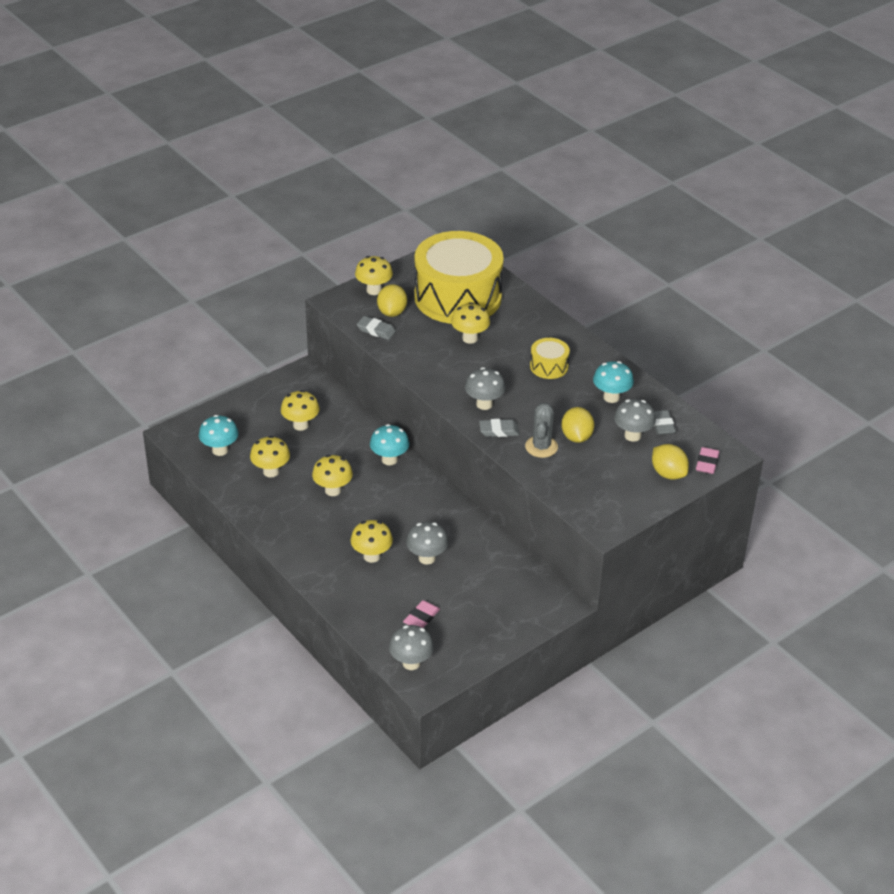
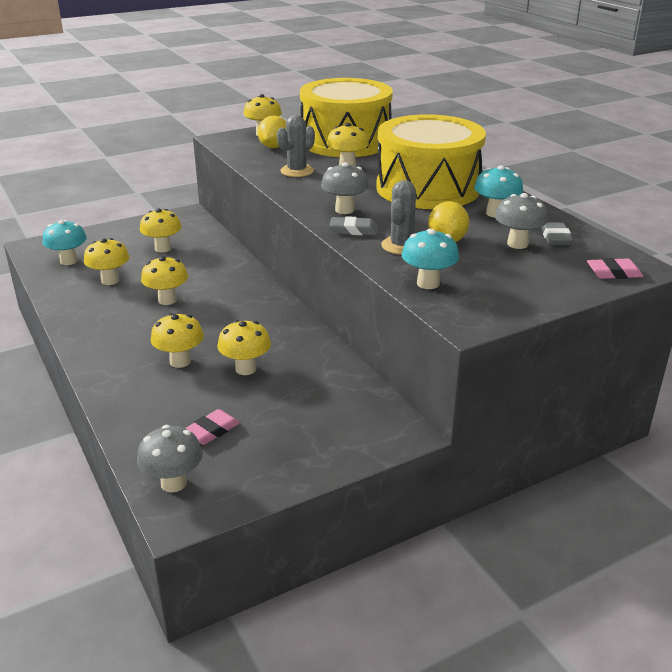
camera: 10 degrees right, 10 degrees down
grey eraser [357,316,396,340] -> none
turquoise mushroom [370,424,409,466] -> turquoise mushroom moved to [401,229,459,289]
grey mushroom [406,522,448,565] -> yellow mushroom [217,320,271,375]
yellow drum [530,338,570,379] -> yellow drum [376,114,486,209], size x2.39
yellow lemon [652,444,689,480] -> none
pink eraser [696,447,719,474] -> pink eraser turned 60 degrees clockwise [587,258,643,279]
none -> grey cactus [277,115,315,177]

